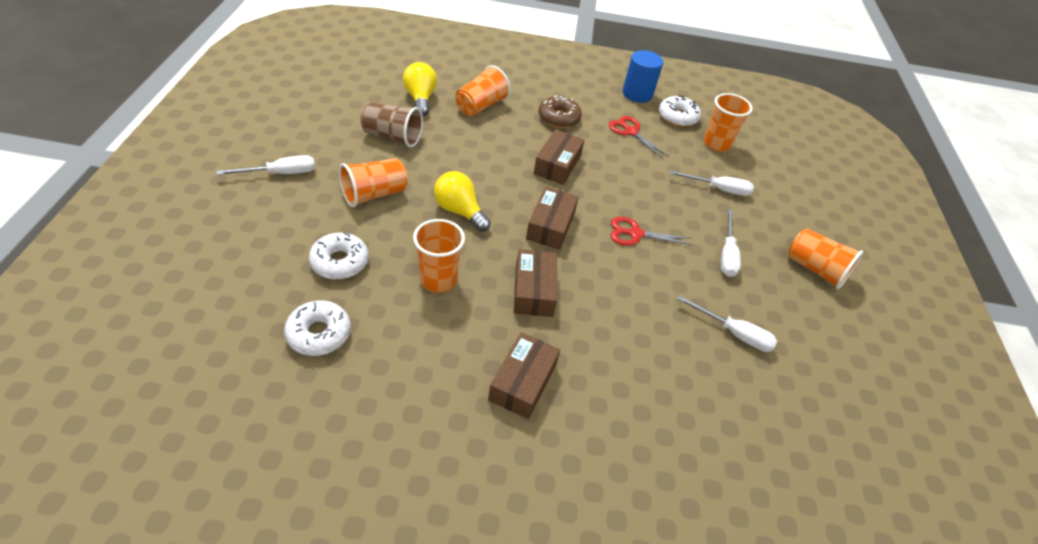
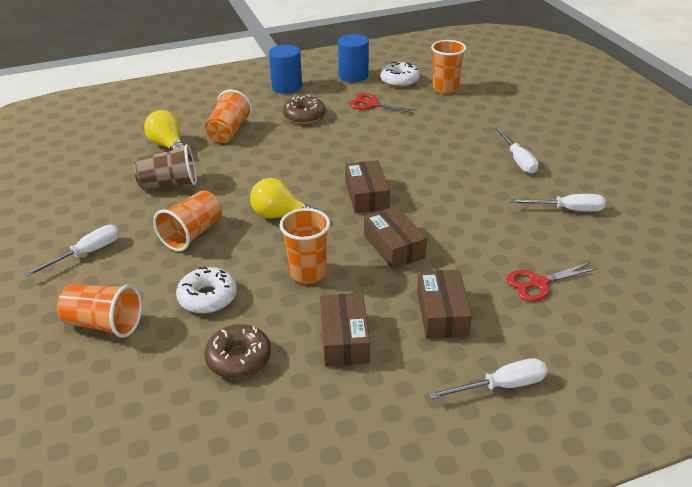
camera: 20 degrees left, 10 degrees down
white donut [284,300,351,356] -> brown donut [204,324,271,379]
brown box [534,129,585,185] -> brown box moved to [320,293,370,366]
red scissors [611,217,693,246] -> red scissors moved to [506,262,598,302]
white screwdriver [669,170,754,196] -> white screwdriver moved to [429,358,547,399]
orange cup [788,229,864,289] -> orange cup moved to [57,284,142,338]
none -> blue cylinder [269,45,302,94]

